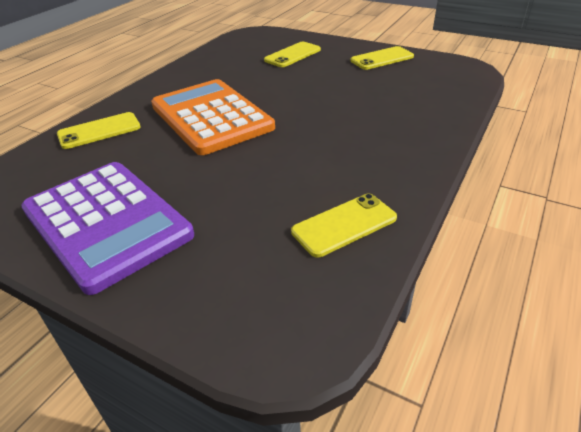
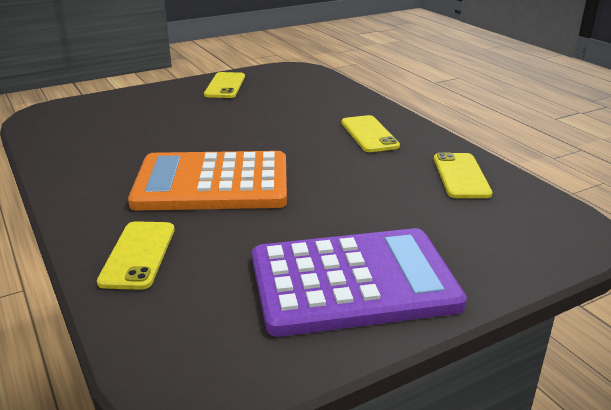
camera: 60 degrees left, 10 degrees down
yellow phone [264,42,321,67] -> yellow phone moved to [341,115,400,152]

